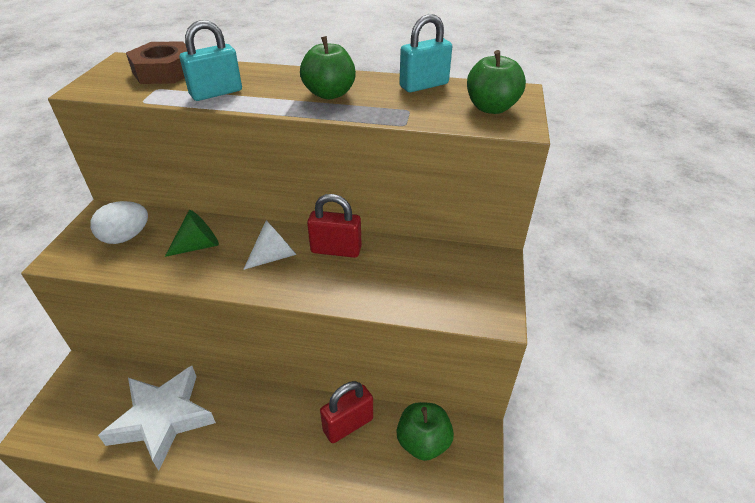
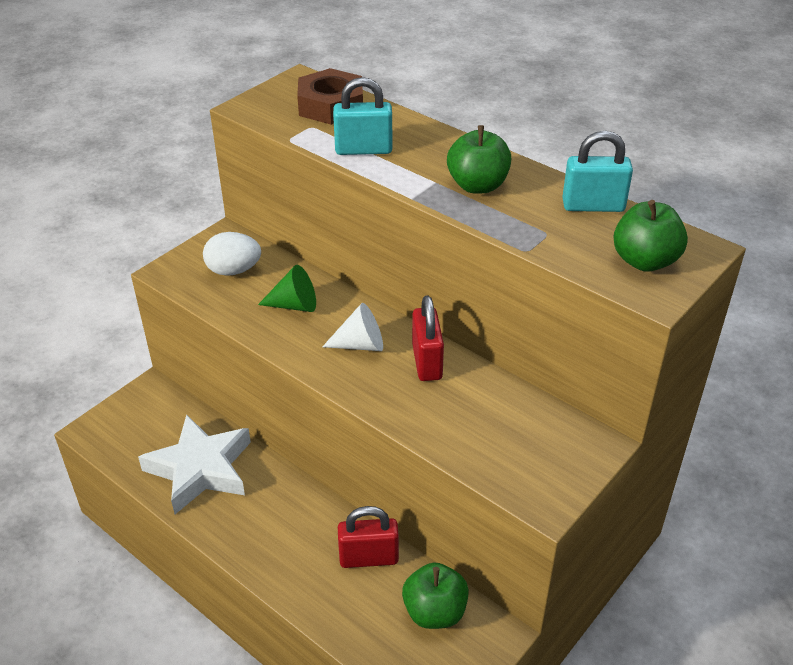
camera: 30 degrees right, 0 degrees up
red padlock [307,194,362,258] -> red padlock turned 45 degrees clockwise [412,295,444,381]

